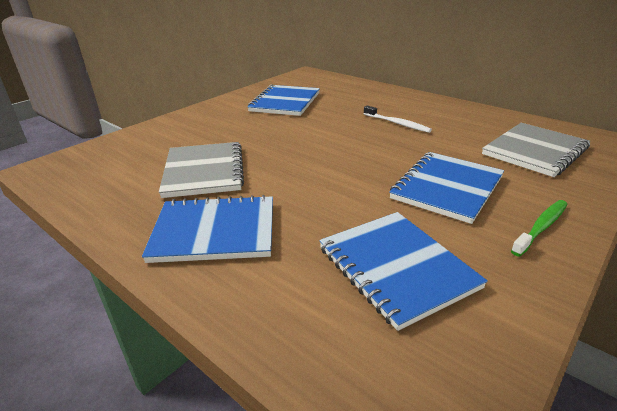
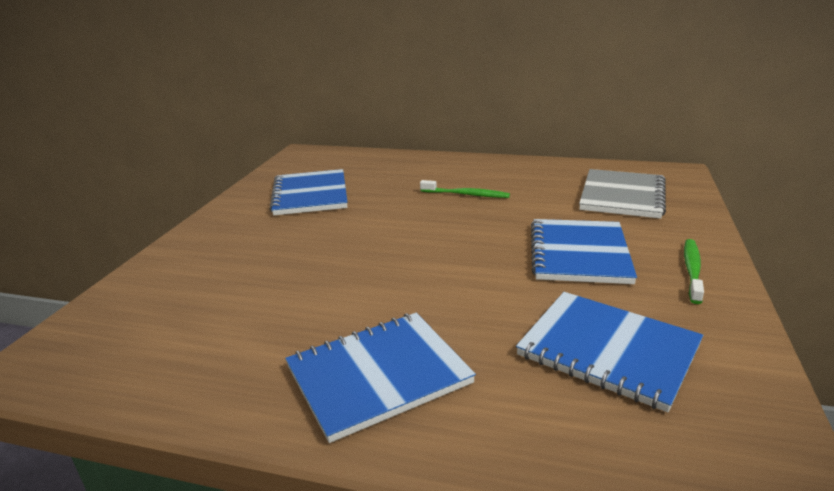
camera: 25 degrees left, 5 degrees down
grey notebook [159,142,244,198] -> none
white toothbrush [364,105,432,133] -> green toothbrush [420,180,510,198]

